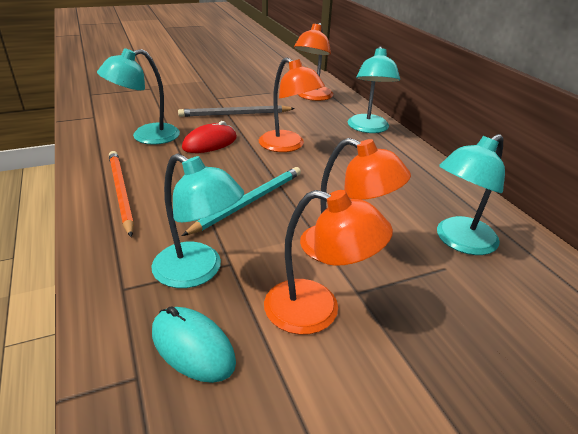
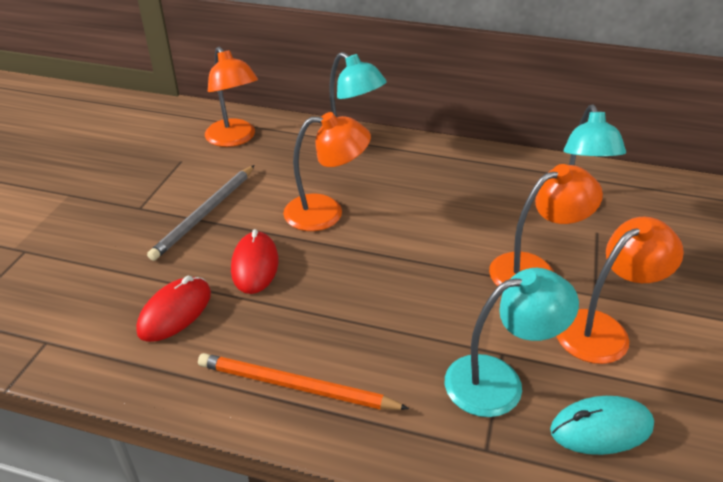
camera: 50 degrees left, 5 degrees up
turquoise lamp [97,48,180,145] -> red mouse [136,276,211,342]
turquoise pencil [182,167,301,236] -> none

